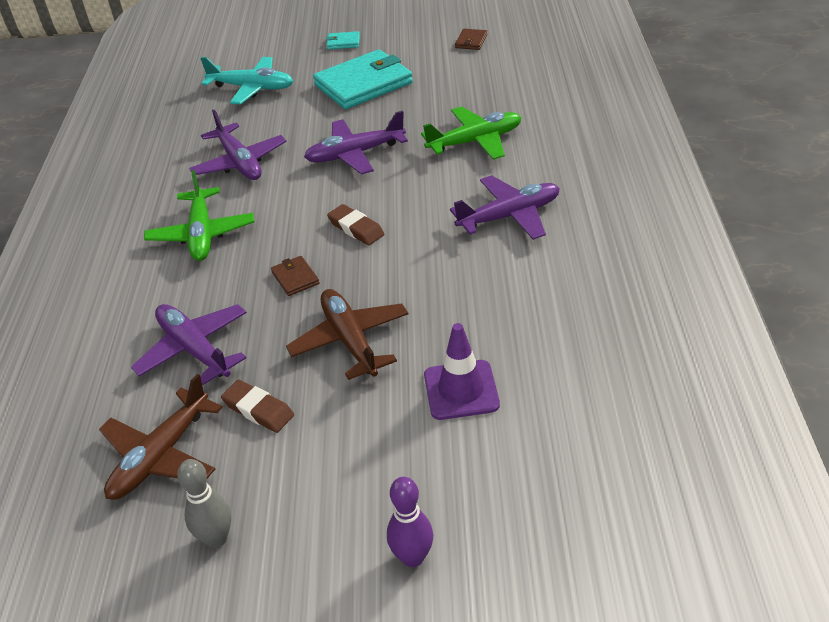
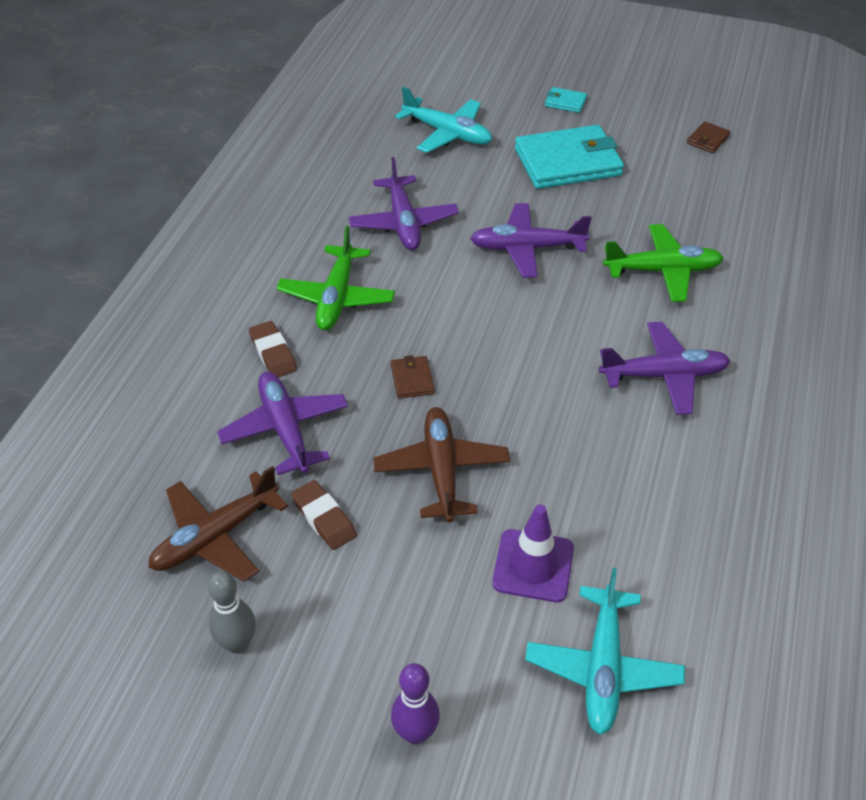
camera: 15 degrees right, 5 degrees up
brown eraser [327,204,384,245] -> brown eraser moved to [249,321,297,377]
none -> turquoise plane [525,568,685,735]

